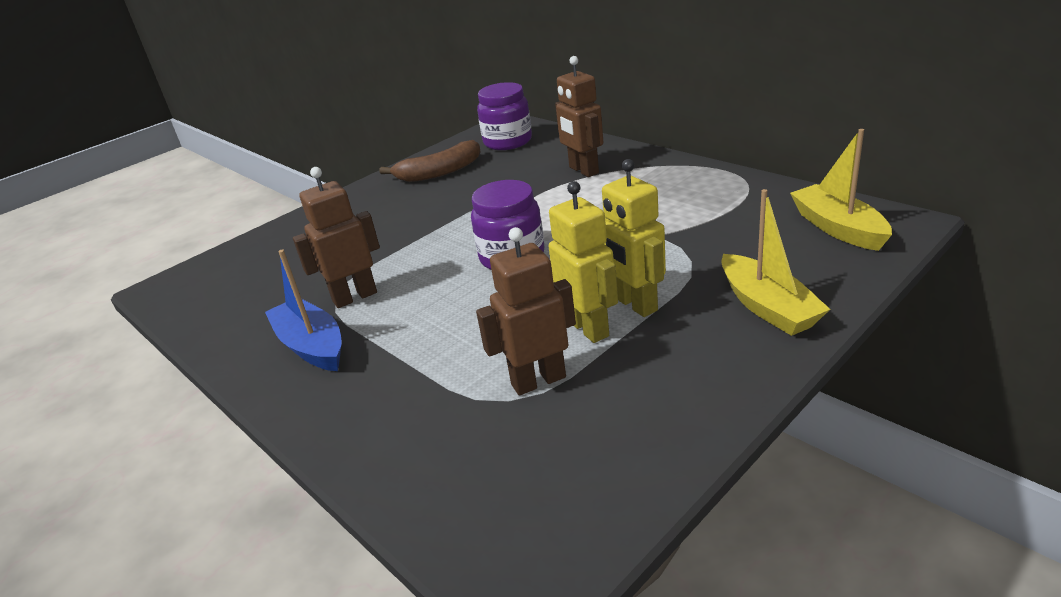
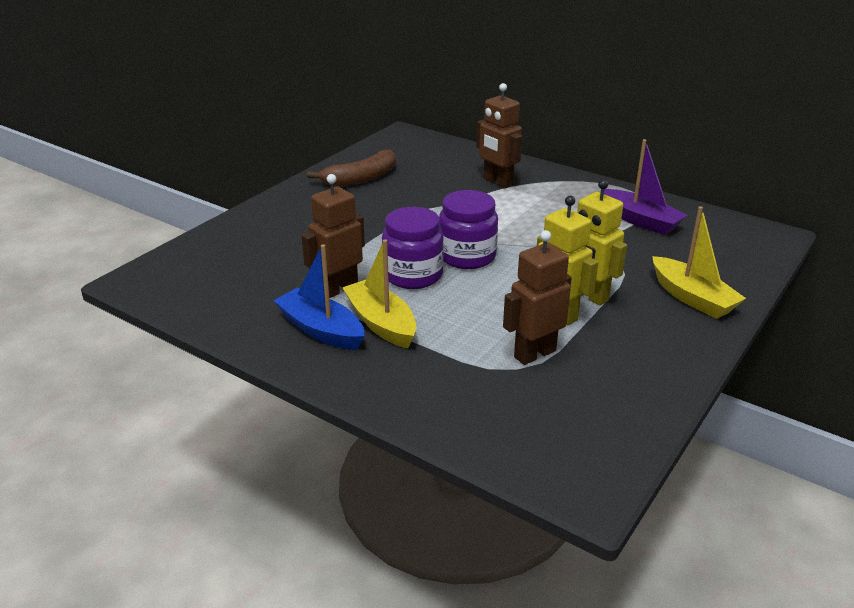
camera: 15 degrees left, 0 degrees up
purple jar [477,82,532,150] -> purple jar moved to [382,207,444,289]
yellow boat [790,129,892,251] -> yellow boat moved to [342,239,416,348]
none -> purple boat [604,139,688,235]

